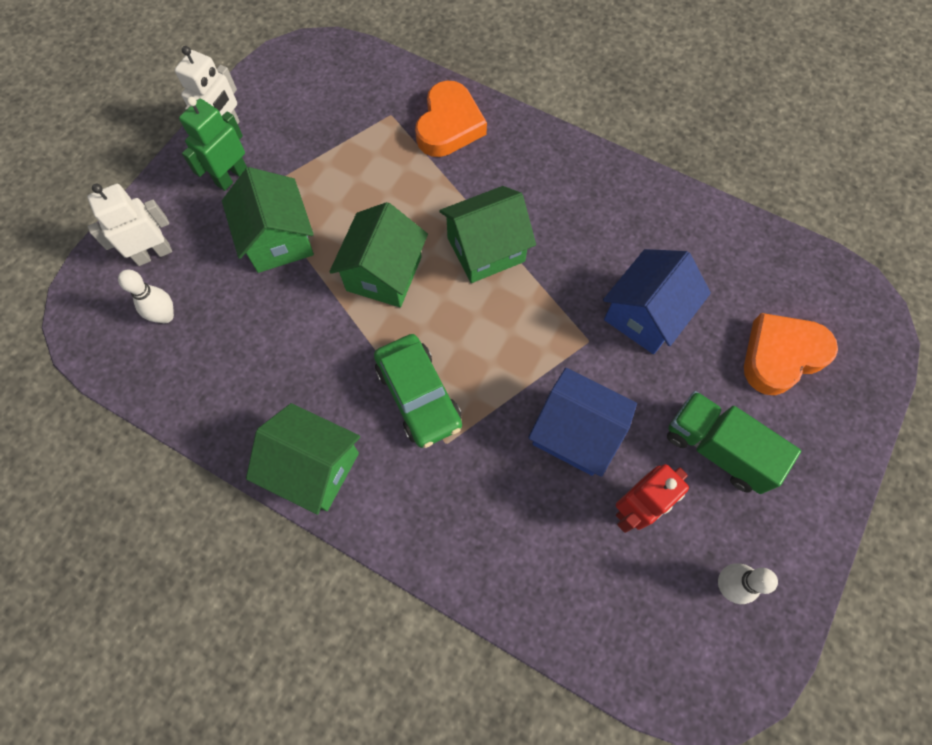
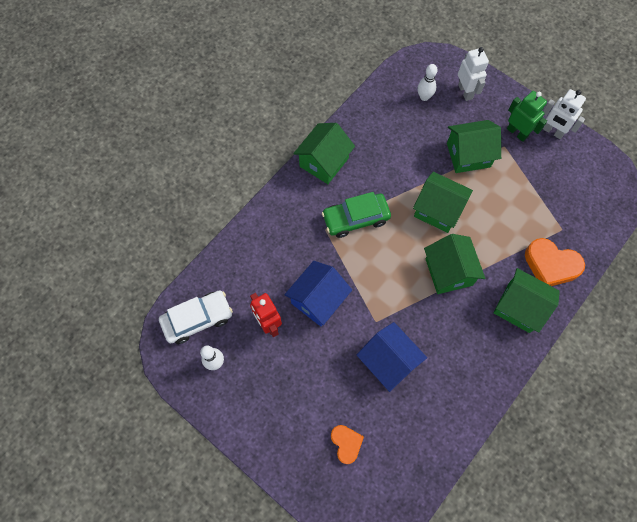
camera: 100 degrees right, 0 degrees up
green truck [667,391,801,494] -> none
orange heart [744,313,838,395] -> orange heart [331,425,364,464], size x0.61
none -> white car [159,291,233,344]
none -> green house [493,268,560,333]

